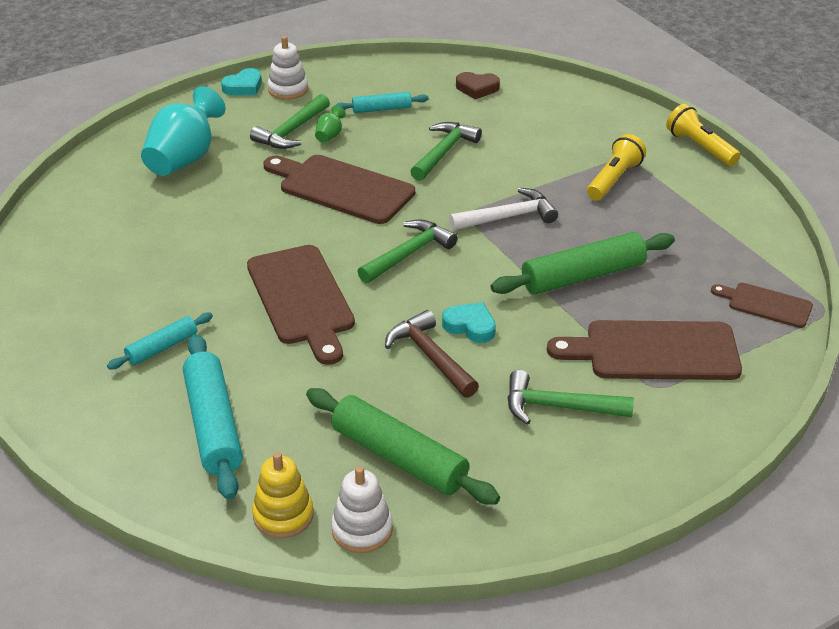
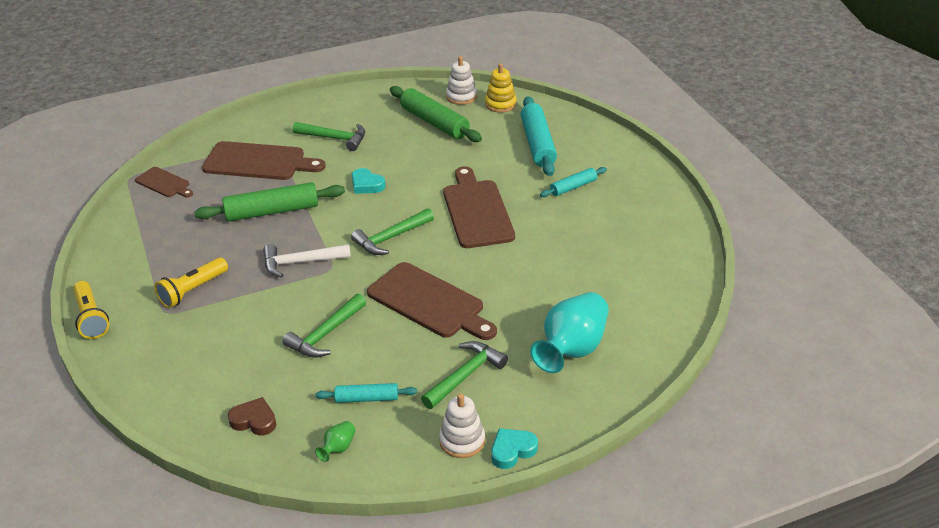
camera: 170 degrees left, 0 degrees up
green vase [315,106,346,143] -> green vase moved to [315,421,356,462]
brown hammer [385,310,479,398] -> none

